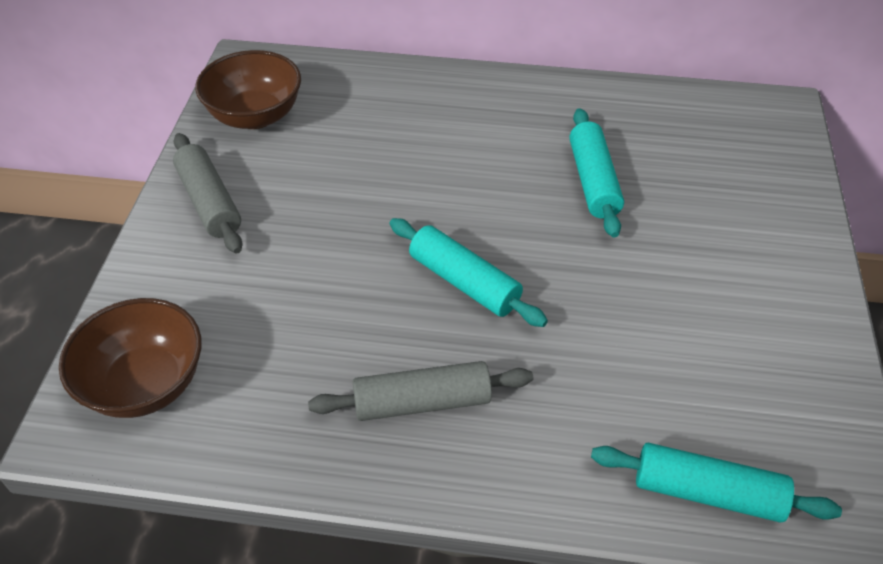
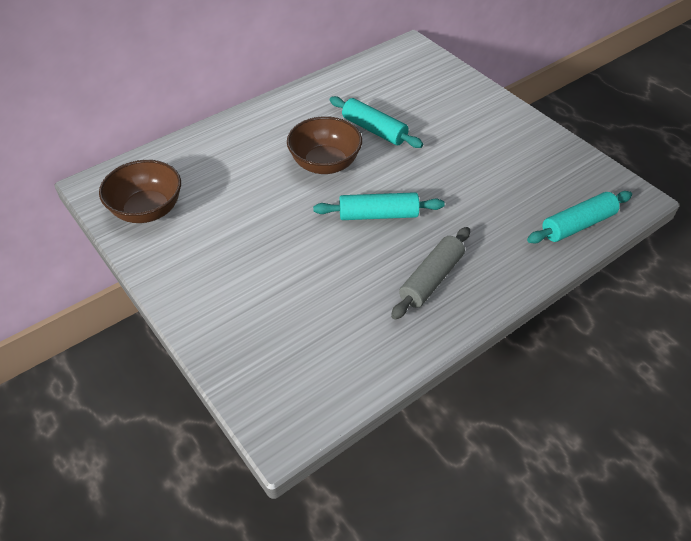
camera: 45 degrees left, 0 degrees up
brown bowl [59,298,201,418] -> brown bowl moved to [287,116,362,174]
grey rolling pin [173,133,243,254] -> none

